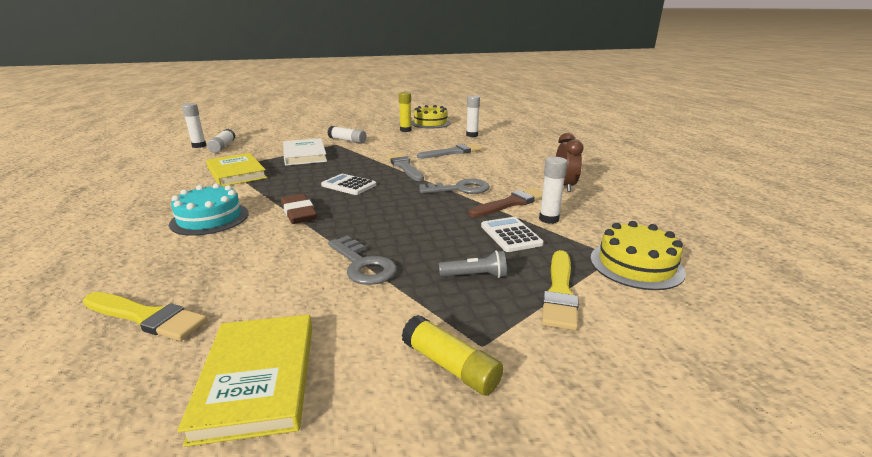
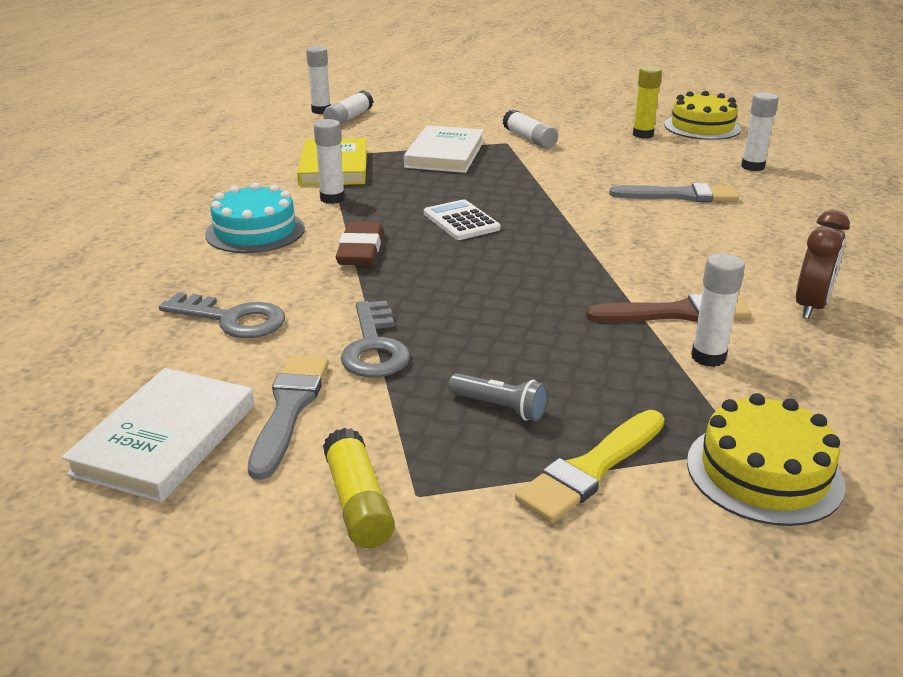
camera: 30 degrees right, 5 degrees up
yellow brush [83,292,208,341] -> none
yellow book [177,314,312,447] -> white book [61,368,254,502]
grey brush [386,153,424,181] -> grey brush moved to [248,355,329,480]
grey key [419,179,490,194] -> grey key moved to [159,292,285,338]
white calculator [481,217,544,252] -> none
none -> white glue stick [314,119,345,204]

